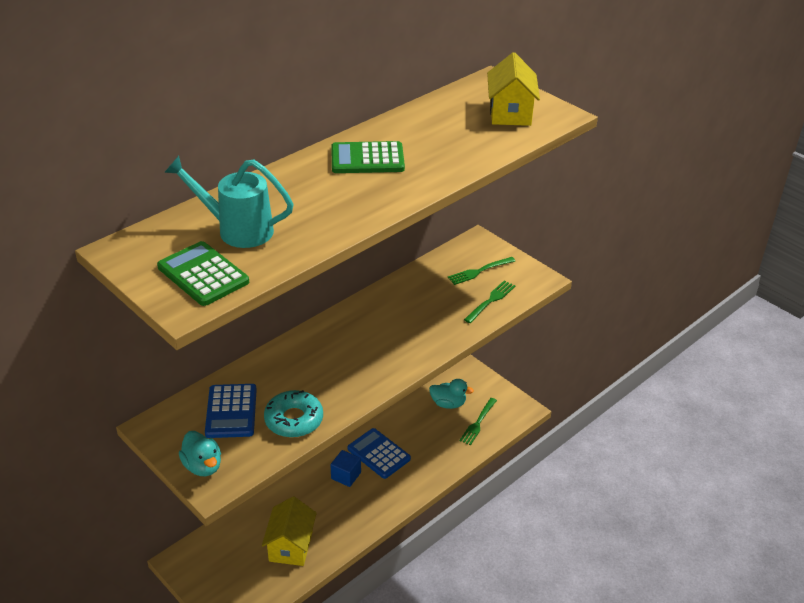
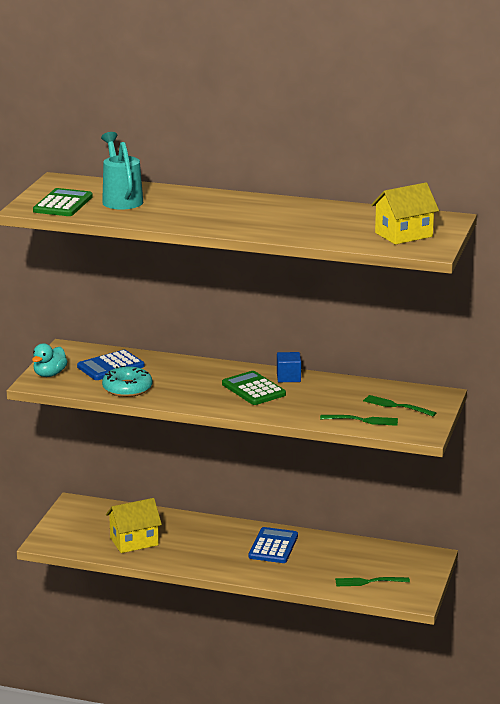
camera: 60 degrees right, 15 degrees down
green calculator [331,141,405,173] -> green calculator moved to [222,371,286,405]
blue cube [331,450,361,487] -> blue cube moved to [277,352,301,382]
turquoise duck [429,379,474,409] -> none

